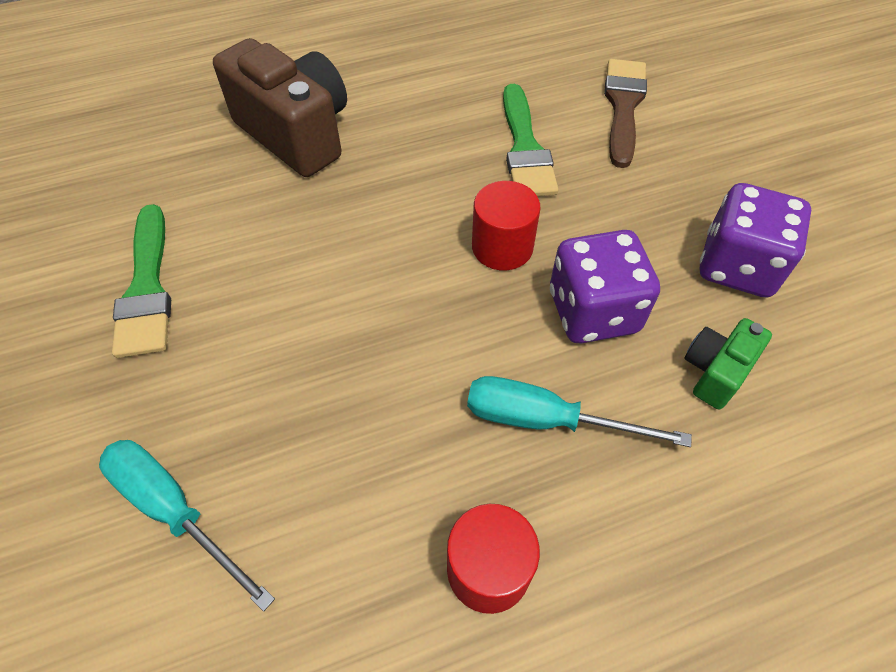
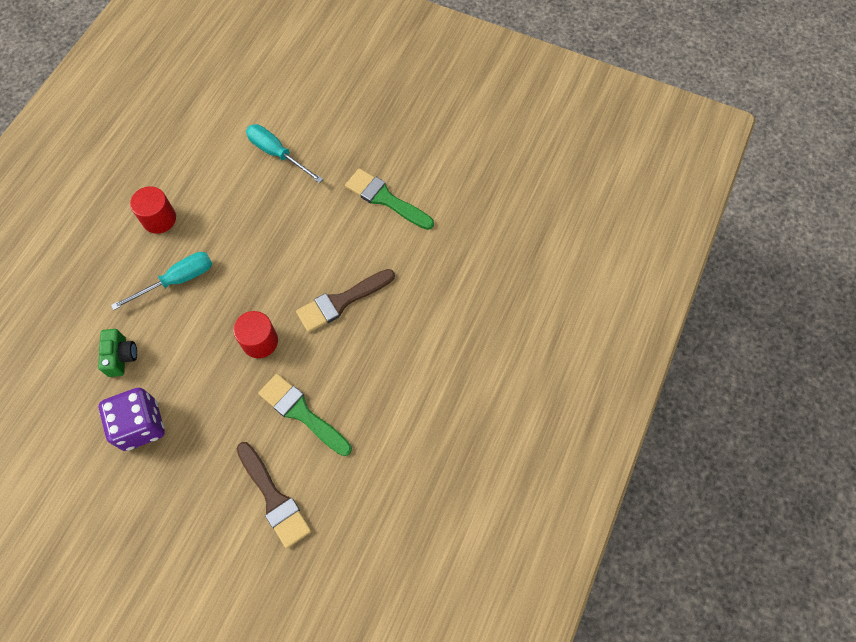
camera: 135 degrees right, 10 degrees up
turquoise screwdriver [99,440,275,612] -> turquoise screwdriver turned 135 degrees counterclockwise [246,124,323,183]
brown camera [213,38,347,177] -> none
purple dice [550,230,660,343] -> none
none -> brown brush [296,269,395,332]

